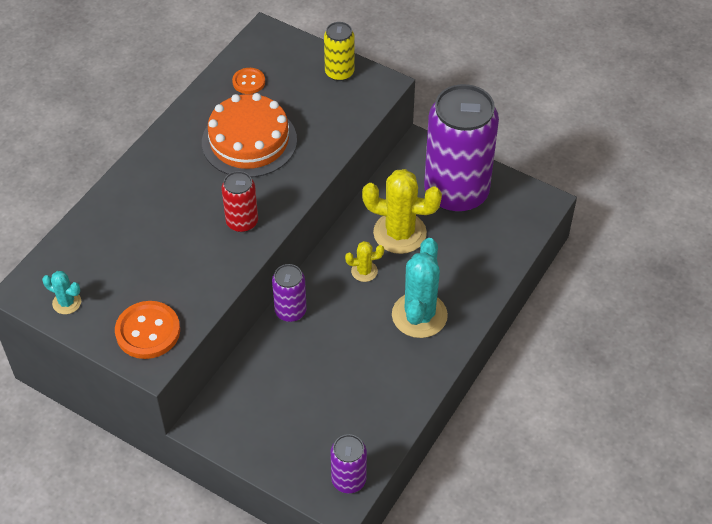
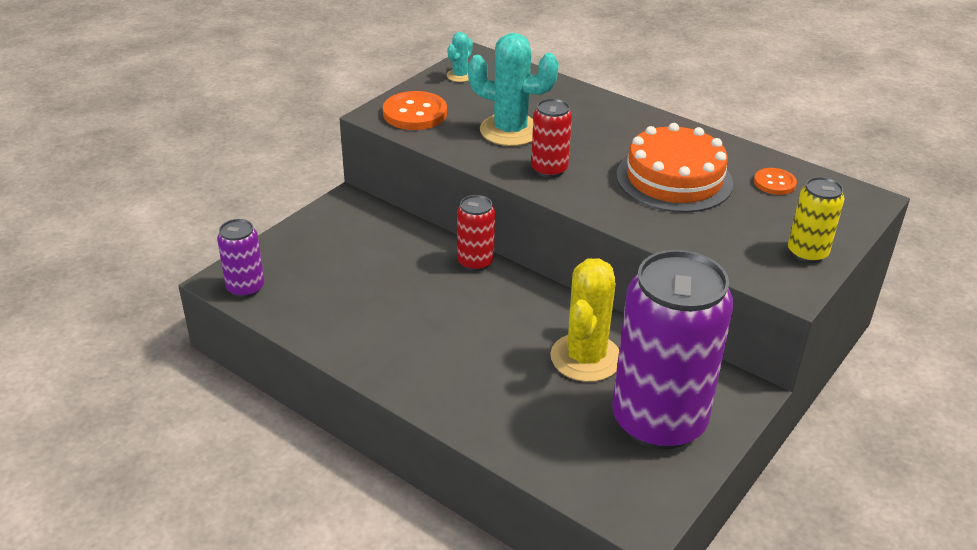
camera: 95 degrees right, 15 degrees down
purple can [272,264,307,322] -> red can [457,195,495,271]
yellow cactus [345,241,384,282] -> none
turquoise cactus [392,238,448,338] -> turquoise cactus moved to [468,33,559,146]

